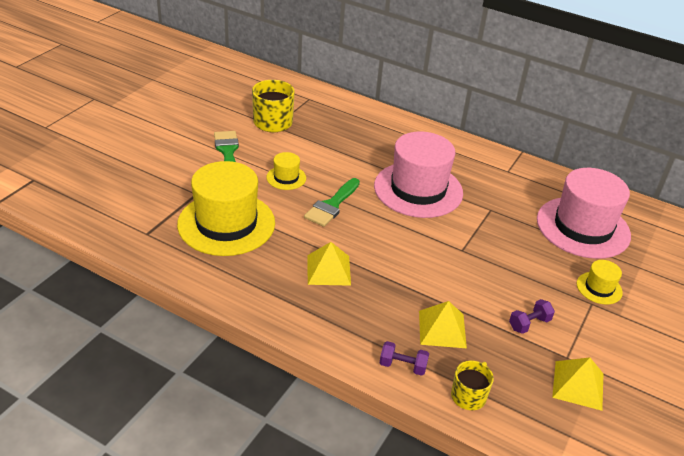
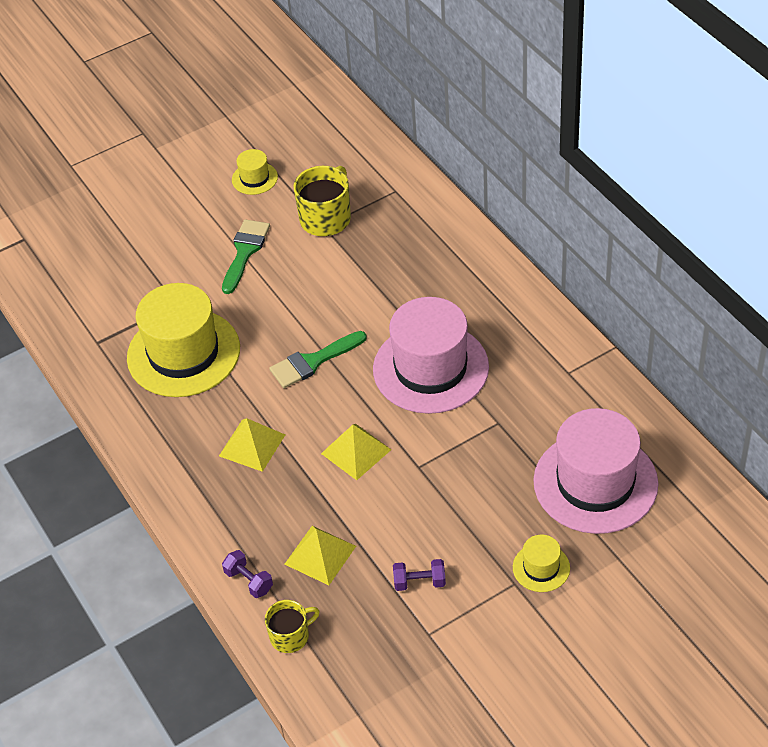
camera: 35 degrees right, 10 degrees up
yellow hat [266,152,306,190] -> yellow hat moved to [232,149,278,195]
yellow pyramid [552,357,603,411] -> yellow pyramid moved to [321,424,391,480]

